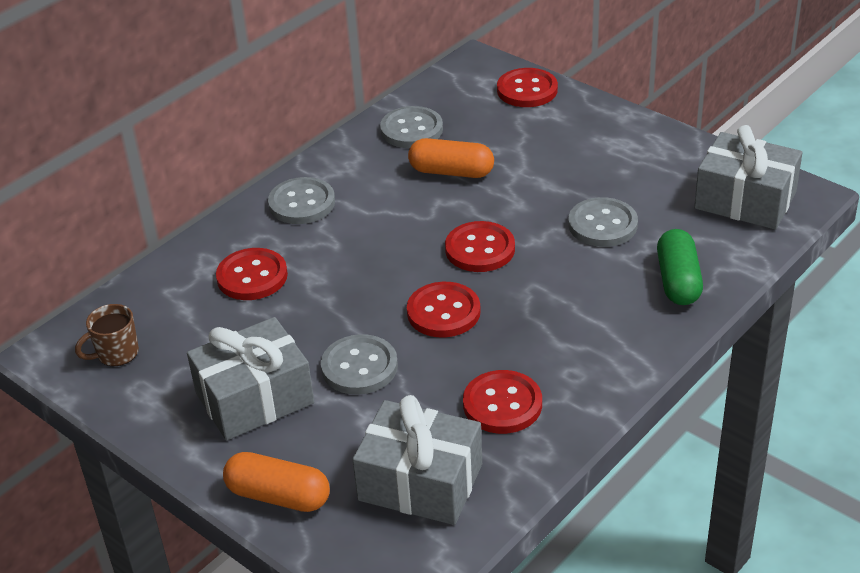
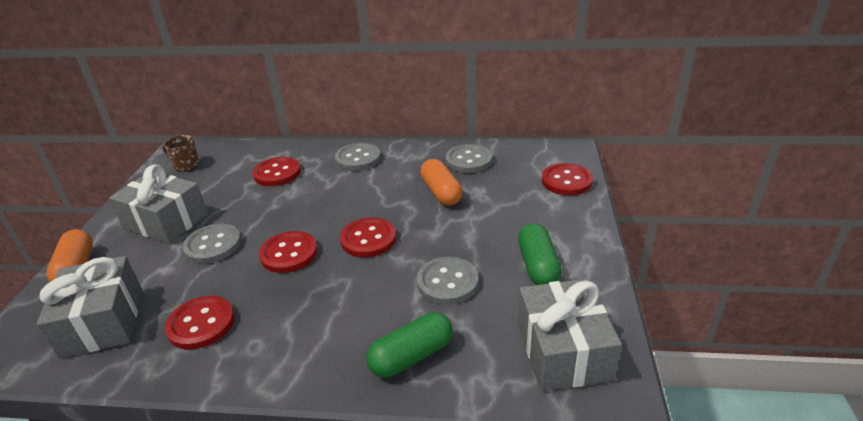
camera: 55 degrees right, 5 degrees down
none -> green capsule [518,223,562,285]

